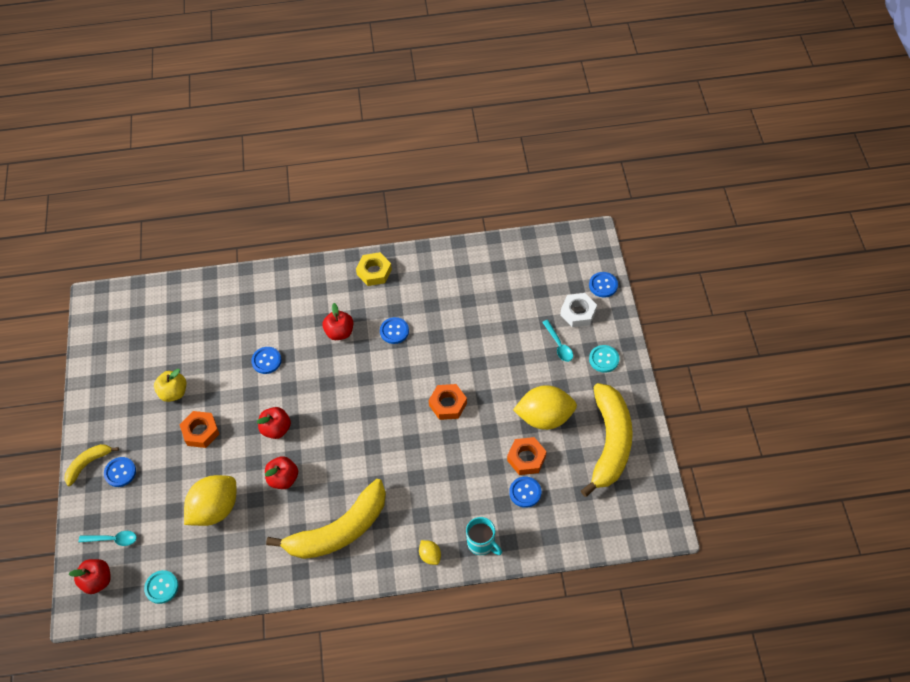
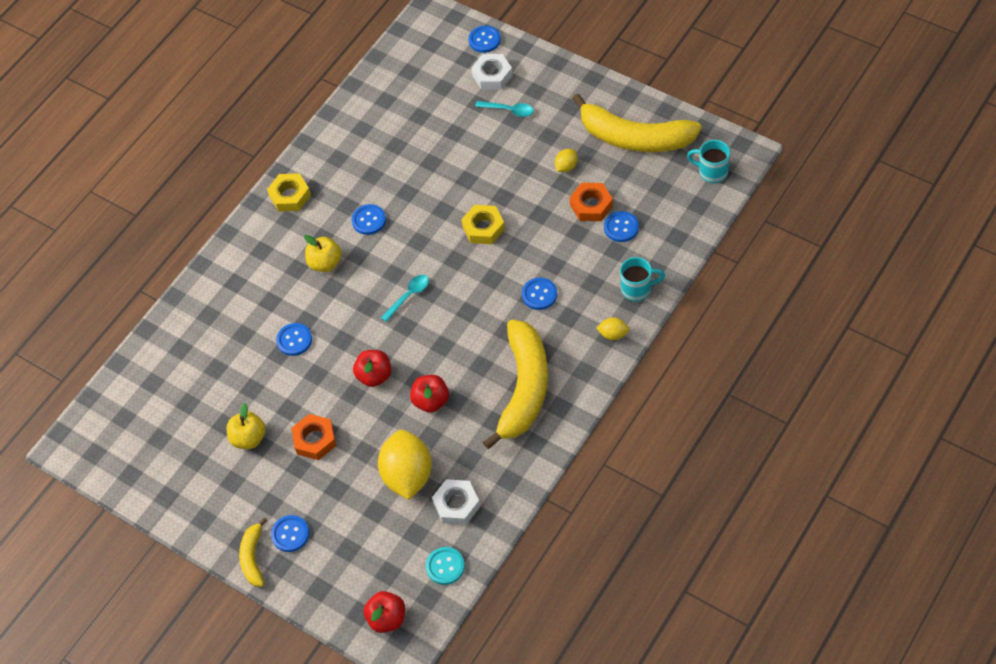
camera: 45 degrees left, 0 degrees up
turquoise spoon [79,531,137,546] -> turquoise spoon moved to [381,275,429,322]
red apple [323,303,353,340] -> yellow apple [304,235,342,272]
orange nut [429,384,467,420] -> yellow nut [461,205,505,244]
yellow lemon [513,385,577,430] -> yellow lemon [555,149,578,172], size x0.45
yellow banana [581,383,633,497] -> yellow banana turned 150 degrees clockwise [572,93,702,152]
turquoise button [589,345,619,373] -> none
none -> white nut [432,479,480,525]
none -> blue button [522,278,557,310]
none -> turquoise mug [687,140,730,183]

